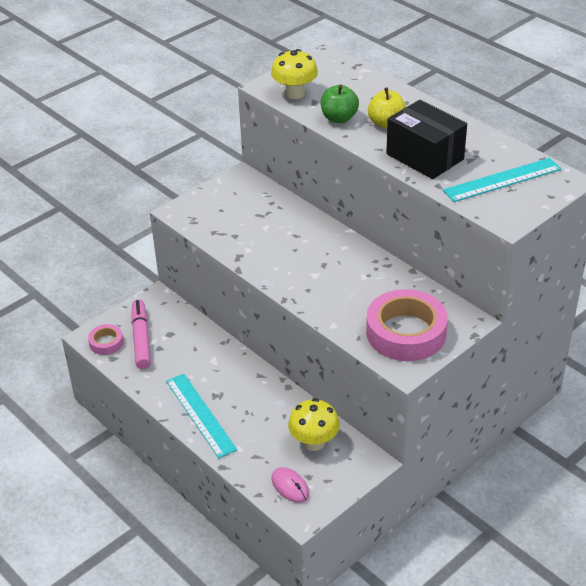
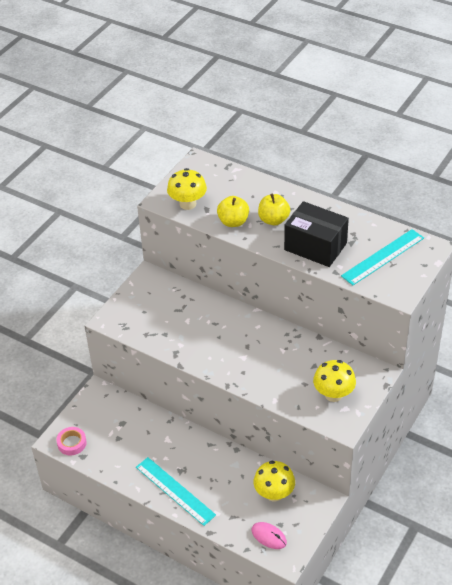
camera: 15 degrees left, 5 degrees up
pink marker [131,300,151,369] -> none
green apple [321,85,359,123] -> yellow apple [217,196,249,227]
pink tape [366,289,448,361] -> yellow mushroom [313,360,356,402]

